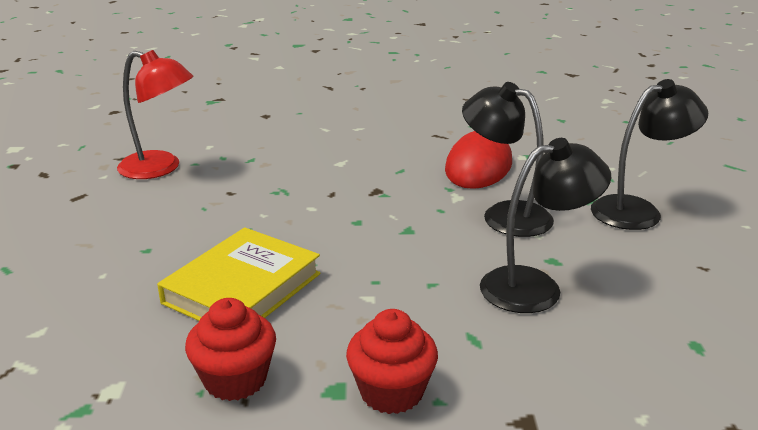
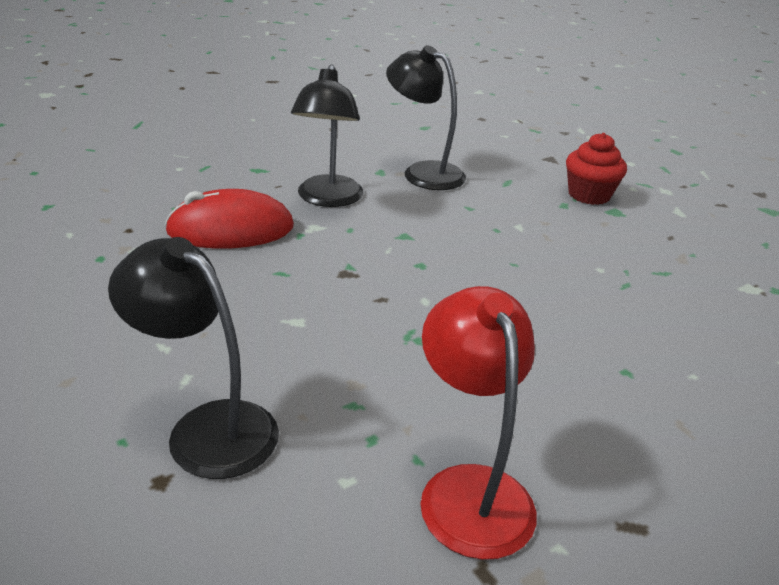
camera: 125 degrees left, 5 degrees up
yellow book [157,227,321,321] -> none
red cupcake [185,298,276,401] -> none
black lamp [591,79,708,230] -> black lamp moved to [108,237,279,479]

